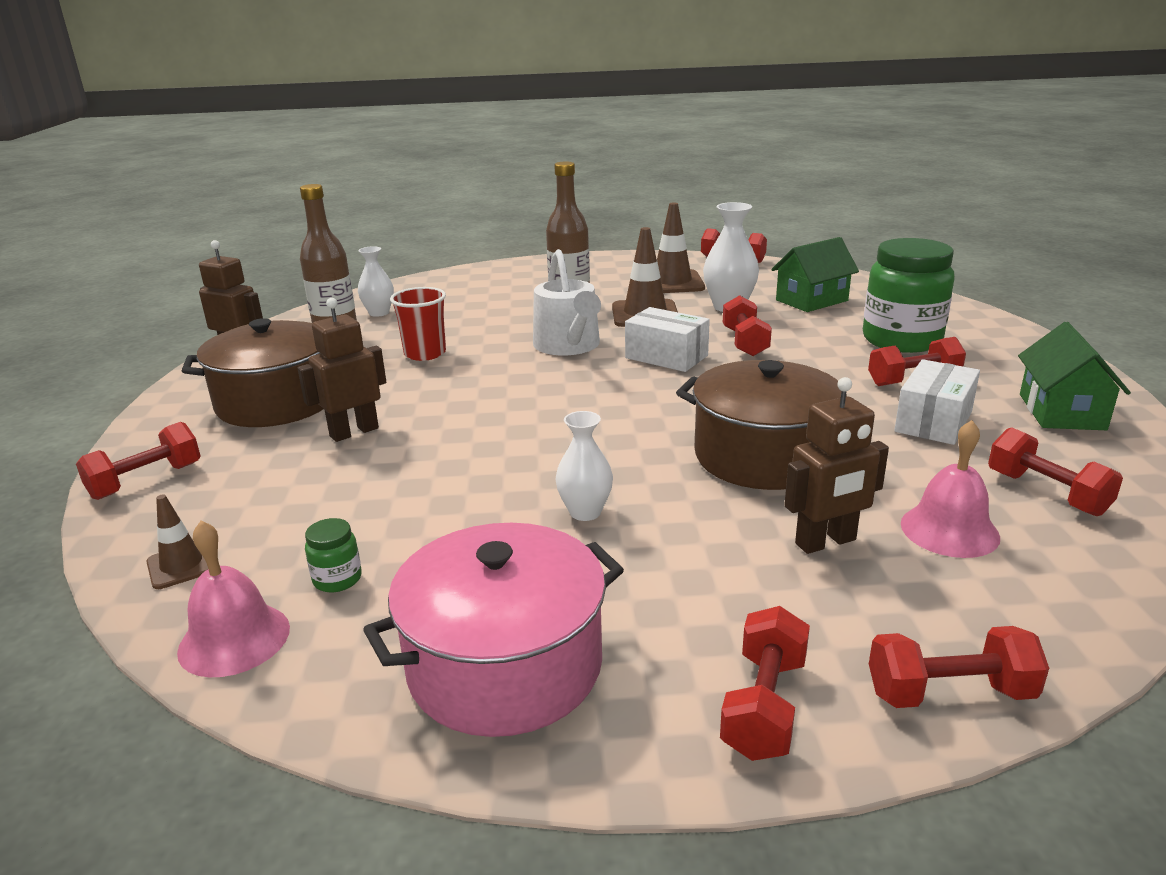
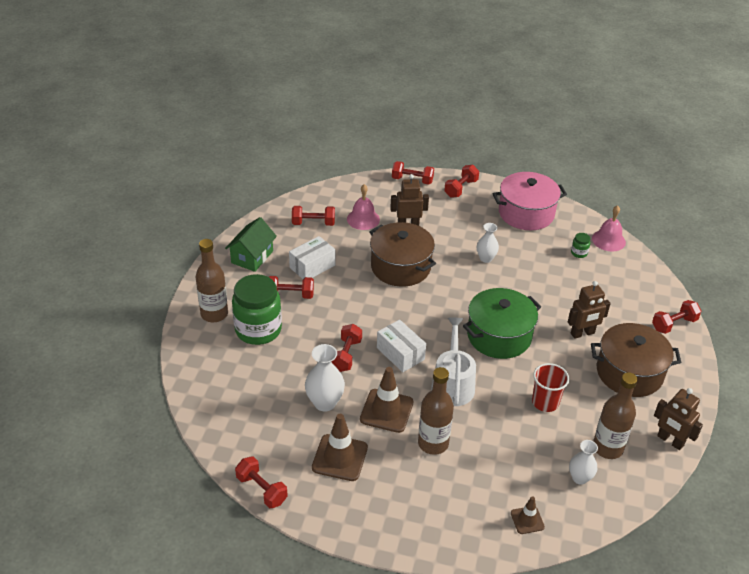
camera: 165 degrees left, 15 degrees up
brown traffic cone [146,495,208,589] -> brown traffic cone moved to [511,496,545,534]
green house [771,237,859,312] -> none
red dumbbell [988,427,1123,516] -> red dumbbell turned 75 degrees counterclockwise [292,206,335,226]
none -> brown bottle [196,239,228,322]
none -> green pot [463,288,541,359]

